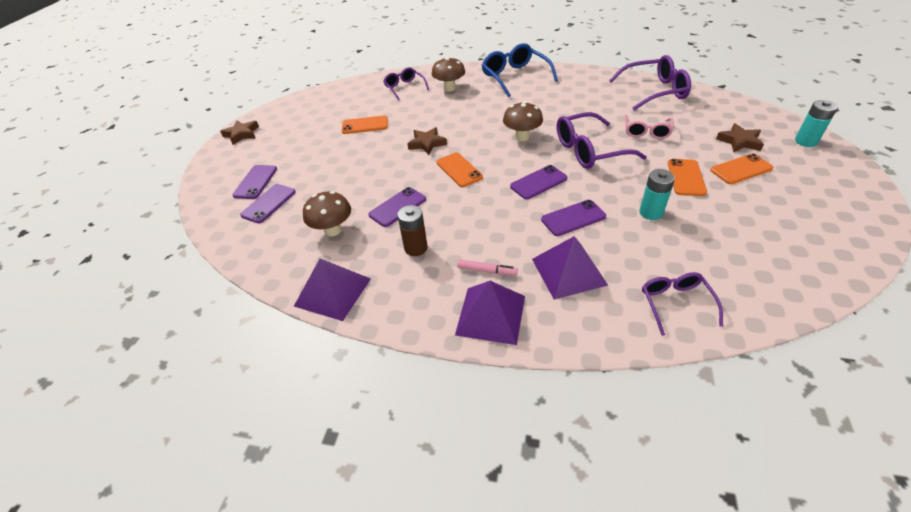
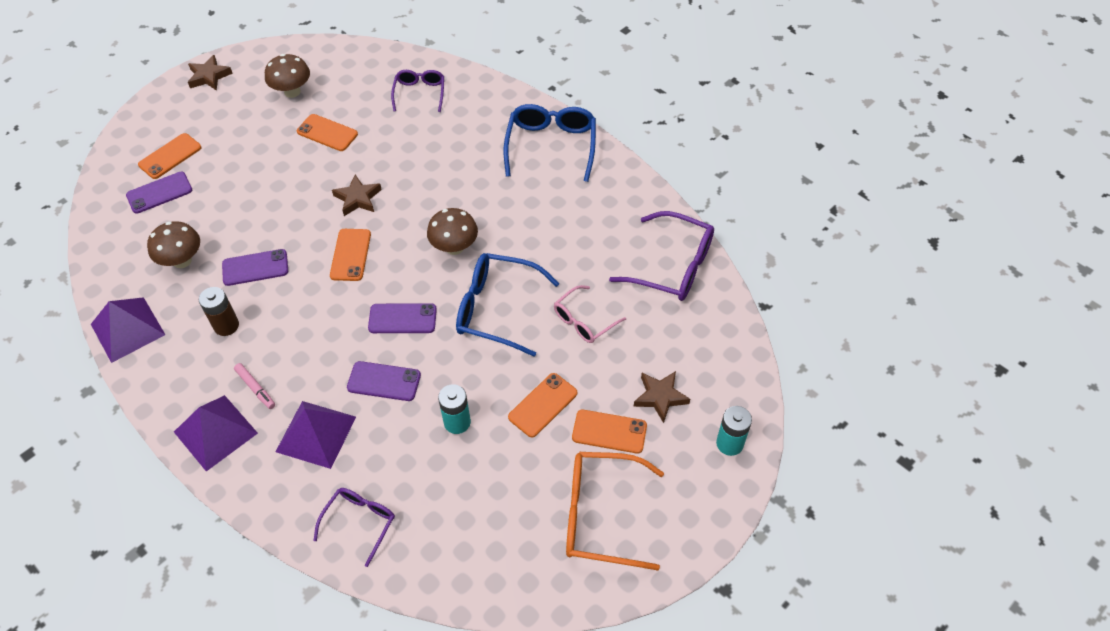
camera: 30 degrees right, 10 degrees up
purple phone [232,165,277,199] -> orange phone [138,133,201,179]
brown mushroom [432,57,465,92] -> brown mushroom moved to [265,54,310,98]
purple glasses [557,112,647,169] -> blue glasses [456,253,559,357]
none -> orange glasses [566,452,664,570]

